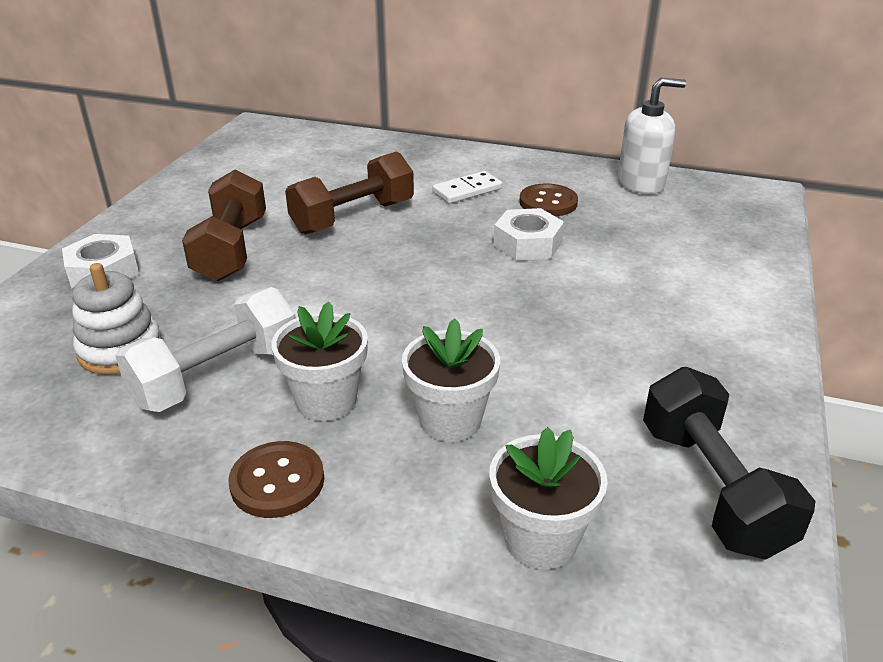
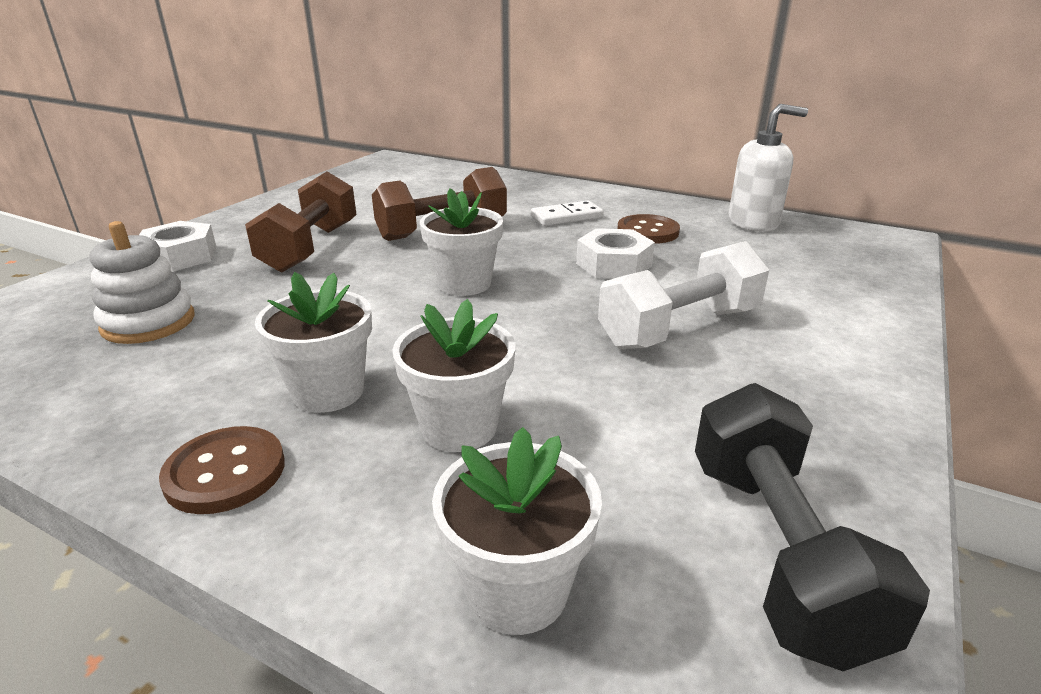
camera: 10 degrees right, 5 degrees down
white dumbbell [116,287,296,412] -> white dumbbell moved to [598,241,769,349]
none -> white flower pot [420,188,503,296]

